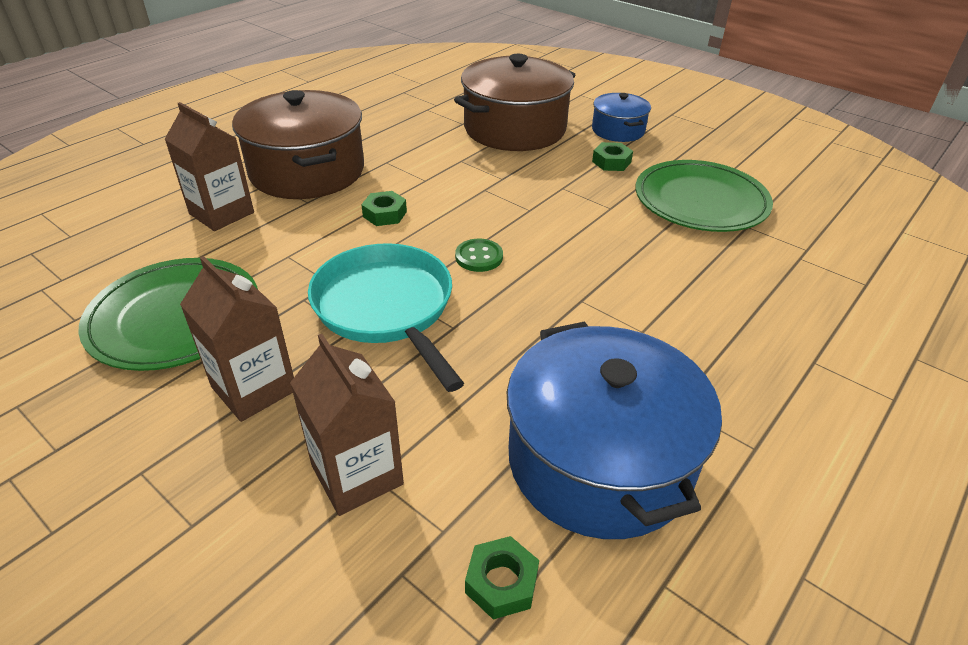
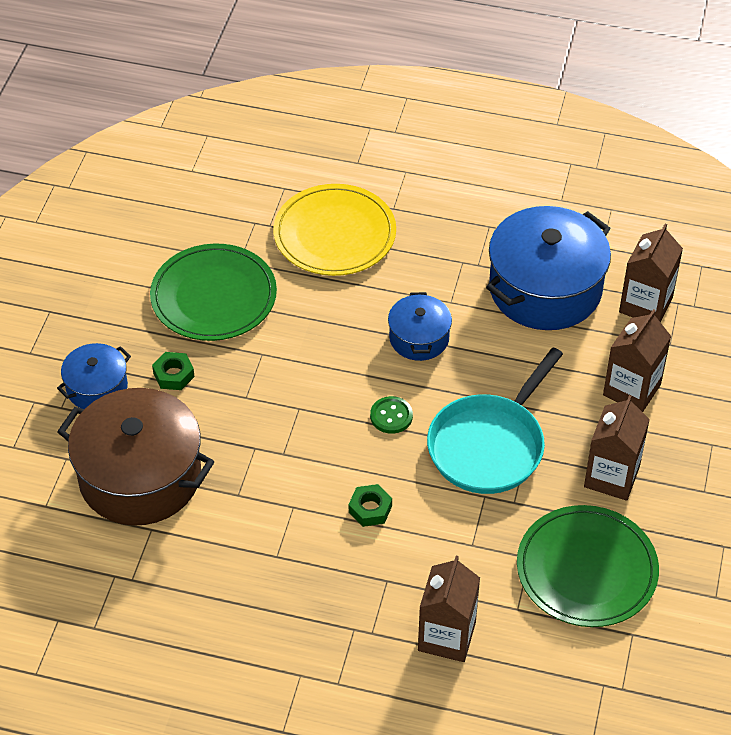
camera: 115 degrees left, 10 degrees up
brown pot [232,90,364,199] -> none
green nut [465,536,539,620] -> brown carton [619,224,683,322]
none -> yellow plate [273,184,396,276]
none -> blue pot [388,292,452,361]

